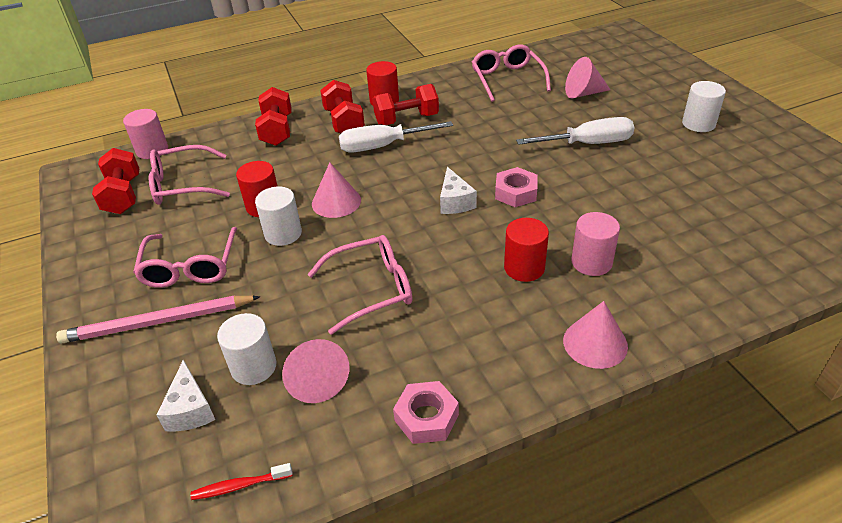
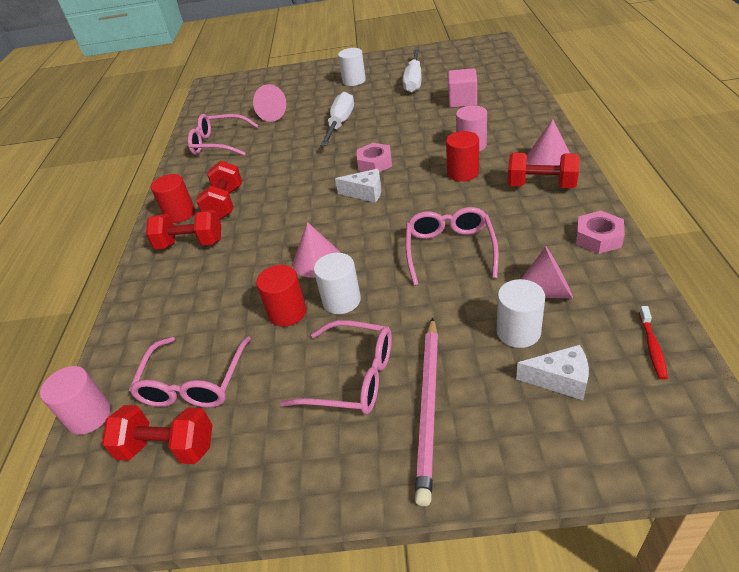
camera: 65 degrees left, 0 degrees up
red dumbbell [255,87,292,146] -> red dumbbell moved to [508,152,580,188]
white screwdriver [339,121,453,153] -> white screwdriver moved to [403,49,422,93]
none -> pink cube [448,68,477,108]

